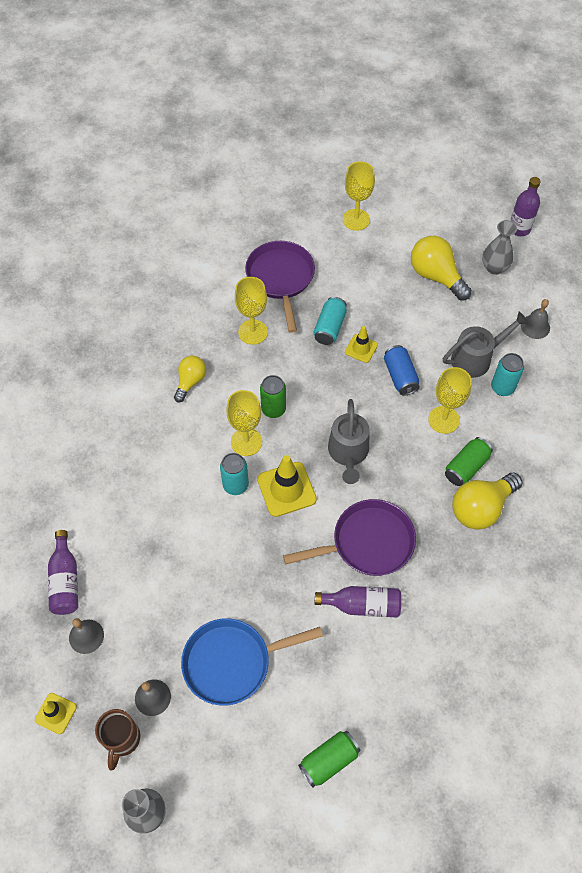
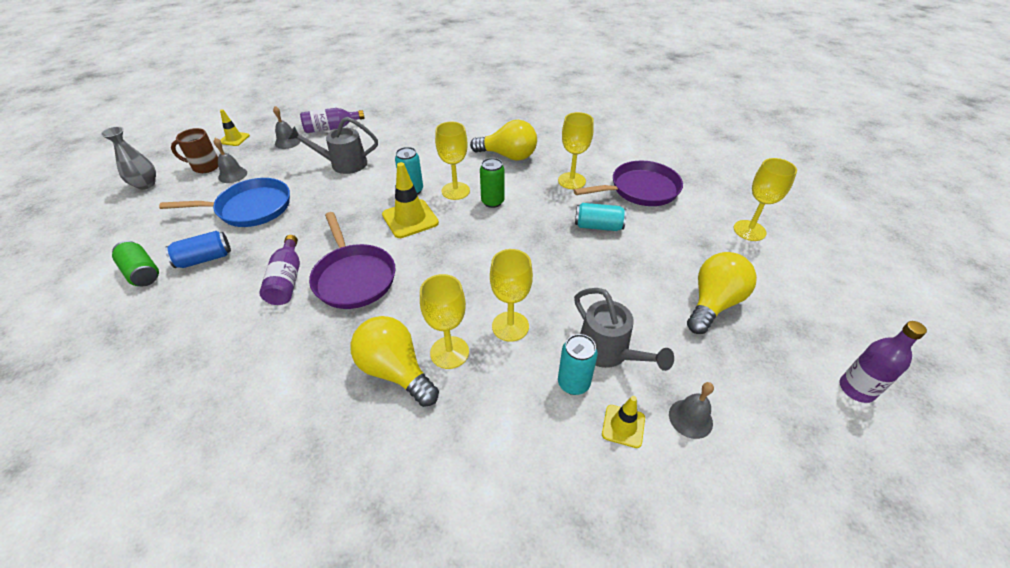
camera: 80 degrees right, 15 degrees down
yellow light bulb [174,356,206,403] -> yellow light bulb [470,120,537,161], size x1.62
blue pan [181,618,323,706] -> blue pan turned 105 degrees clockwise [159,178,290,227]
grey watering can [328,399,370,484] -> grey watering can moved to [288,117,378,174]
yellow traffic cone [345,326,378,363] -> yellow traffic cone moved to [602,396,645,448]
blue can [384,345,420,396] -> blue can moved to [165,231,231,268]
green can [445,437,493,486] -> yellow goblet [420,274,469,369]
grey vase [482,220,517,275] -> none

